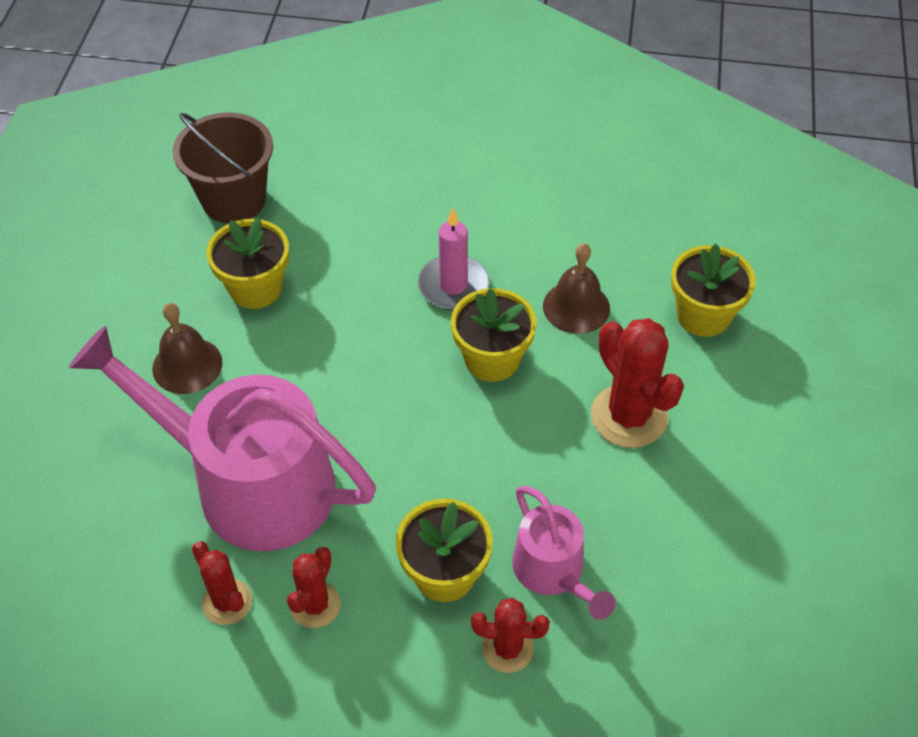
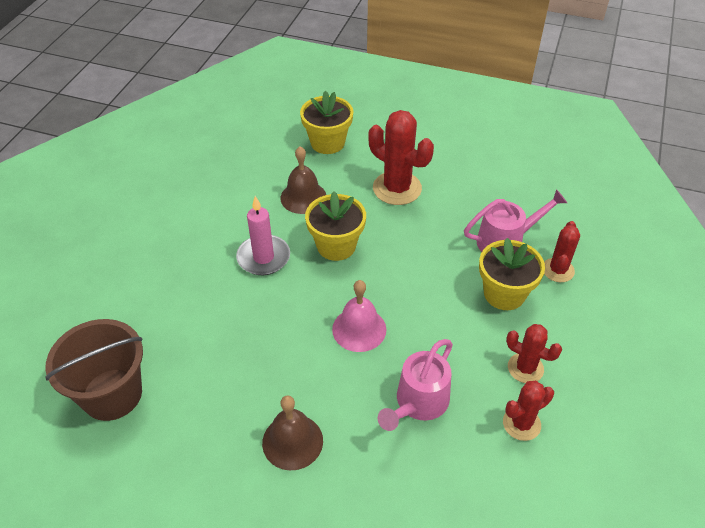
camera: 80 degrees left, 5 degrees down
pink watering can [69,326,376,552] -> pink watering can [378,339,453,431], size x0.51
yellow flower pot [206,217,289,309] -> none
red cactus [591,318,684,448] -> red cactus turned 60 degrees clockwise [368,110,434,205]
none -> pink bell [332,280,386,352]

